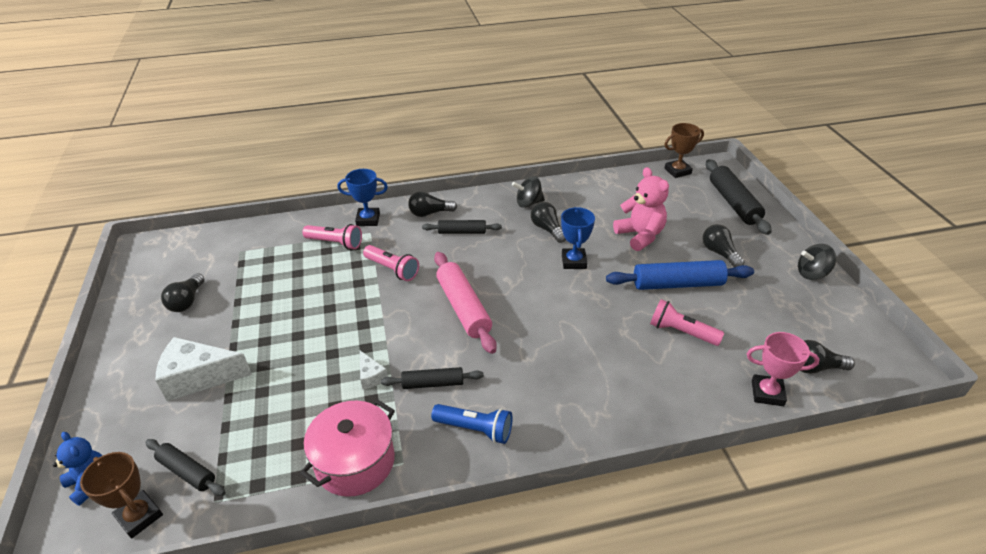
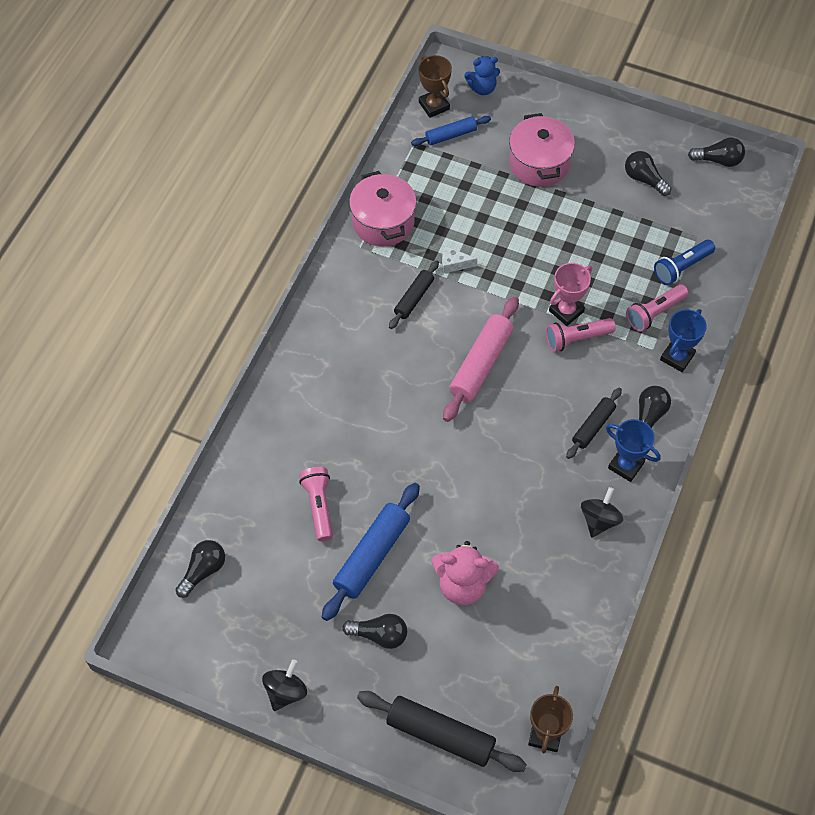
camera: 125 degrees right, 20 degrees up
brown trophy [80,452,163,539] -> brown trophy turned 75 degrees clockwise [419,55,452,118]
black rolling pin [145,439,225,496] -> blue rolling pin [411,116,491,146]
white cheese [156,337,252,401] -> pink pot [509,113,575,187]
blue flashlight [431,404,513,444] -> blue flashlight moved to [654,240,715,285]
pink rolling pin [434,252,497,354] -> pink rolling pin turned 75 degrees counterclockwise [443,296,519,422]
black light bulb [531,202,566,243] -> black light bulb moved to [688,138,745,167]
blue trophy [561,207,595,269] -> blue trophy moved to [606,419,661,482]
pink flashlight [650,299,724,346] -> pink flashlight turned 75 degrees counterclockwise [299,467,333,541]
pink trophy [747,332,820,406] -> pink trophy moved to [549,263,592,326]

